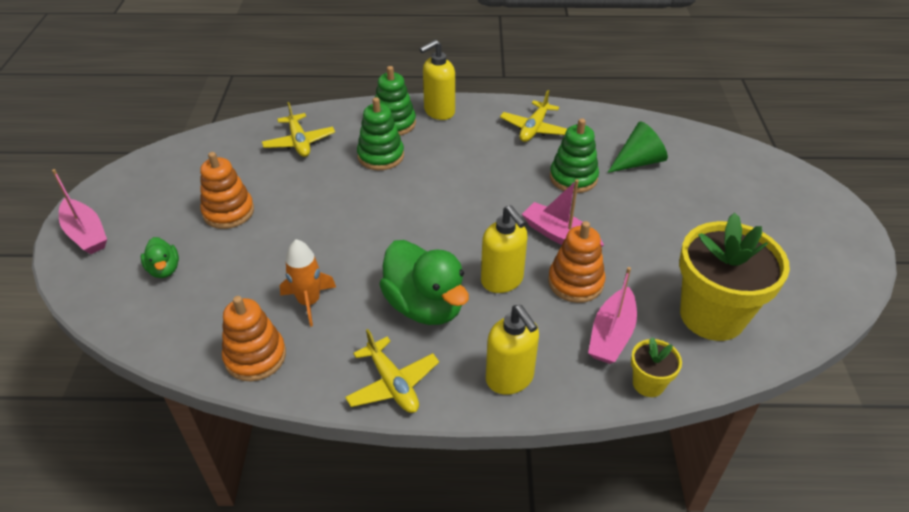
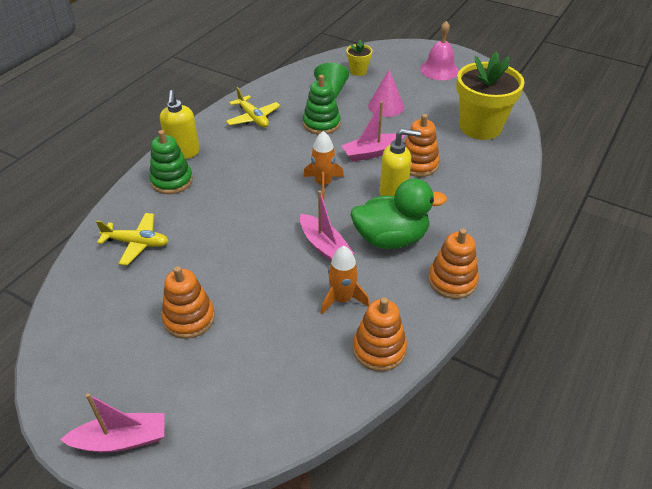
camera: 60 degrees left, 0 degrees up
green duck [141,237,179,278] -> none
yellow plane [345,329,439,413] -> orange stacking toy [428,228,479,299]
green stacking toy [357,97,404,170] -> none
yellow soap dispenser [486,305,539,395] -> none
pink boat [588,267,637,364] -> pink boat moved to [300,190,355,261]
yellow flower pot [631,337,682,397] -> yellow flower pot moved to [346,40,373,76]
none -> orange rocket [303,131,344,200]
none -> pink cone [368,69,404,117]
none -> pink bell [420,21,459,80]

